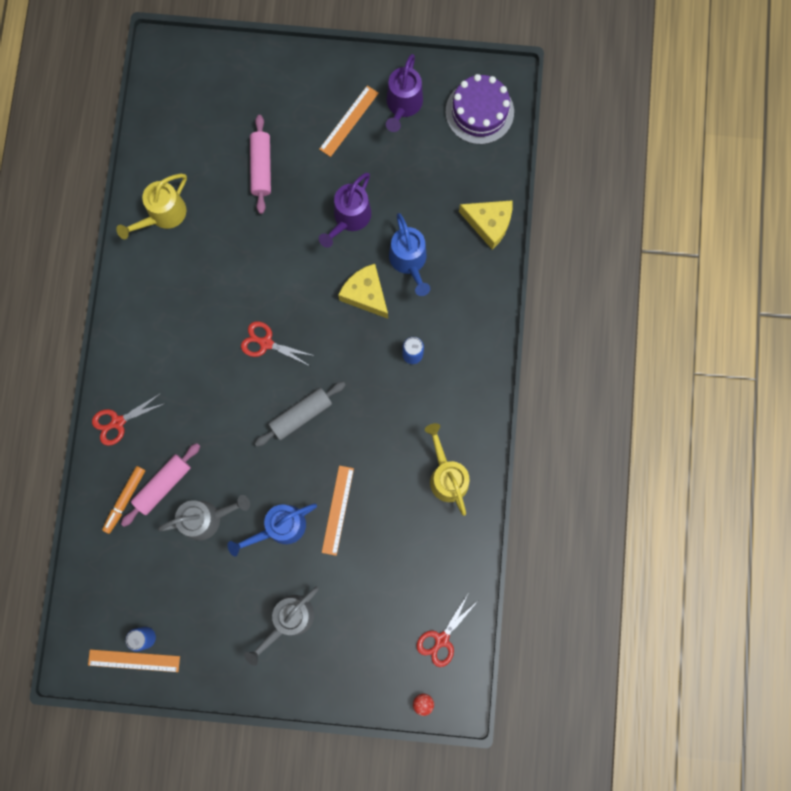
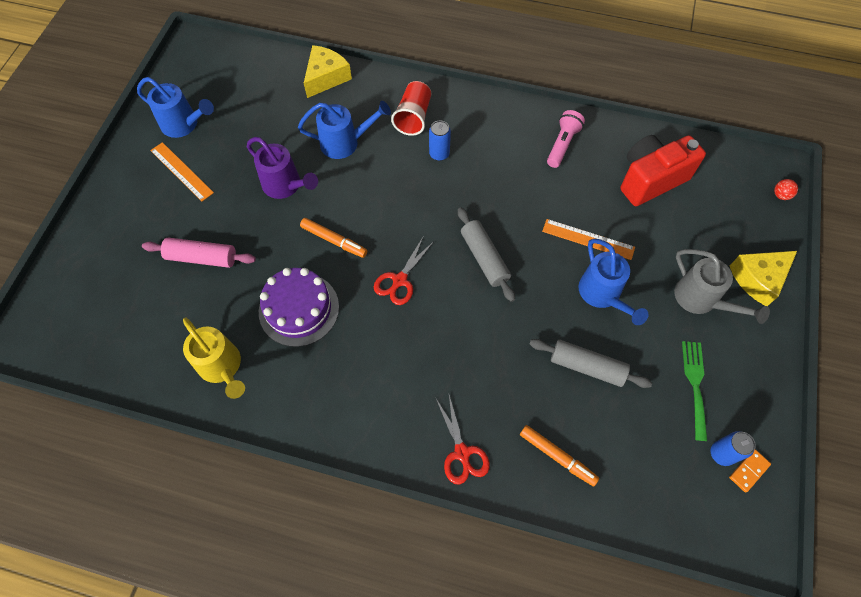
camera: 80 degrees left, 15 degrees down
orange ruler [88,649,180,672] -> orange domino [729,450,771,493]
pink rolling pin [121,443,200,527] -> none
grey watering can [158,495,250,540] -> grey rolling pin [530,339,652,388]
yellow cheese [338,264,388,319] -> yellow cheese moved to [730,251,797,306]
purple watering can [386,54,423,132] -> blue watering can [137,77,214,138]
red scissors [416,594,478,667] -> none
yellow watering can [425,423,469,516] -> pink flashlight [547,110,585,168]
purple cake [445,74,514,145] -> purple cake moved to [259,268,339,347]
none -> orange marker [300,218,368,258]
none -> red cup [391,81,431,136]
none -> red camera [620,135,706,206]
none -> green fork [682,341,708,441]

